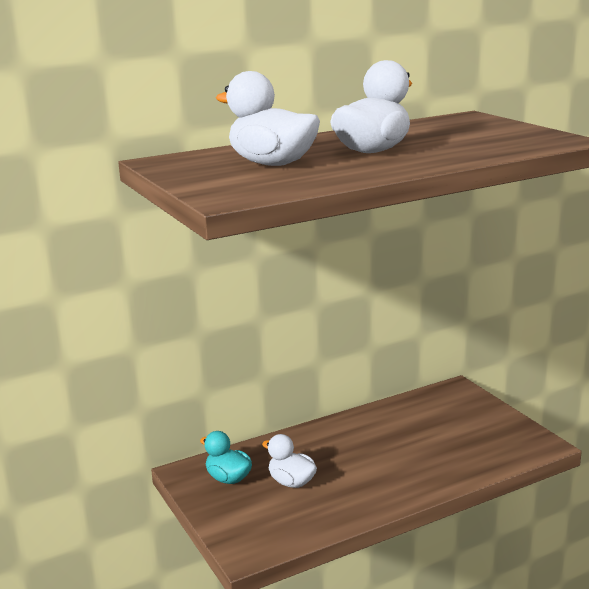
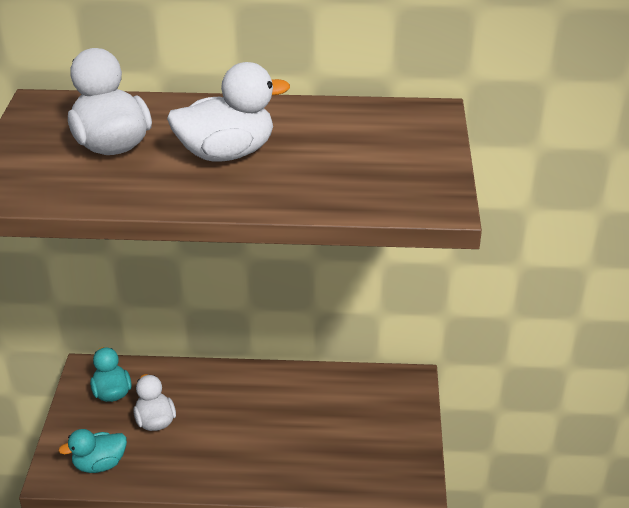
camera: 30 degrees right, 15 degrees up
none -> turquoise duck [58,429,127,473]

